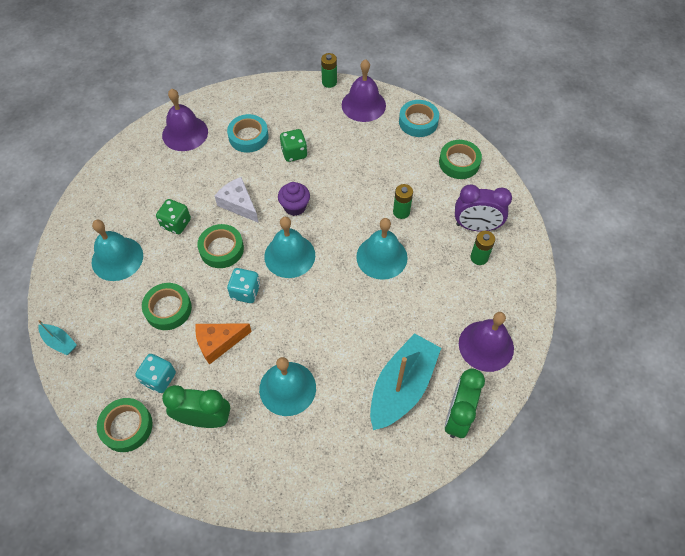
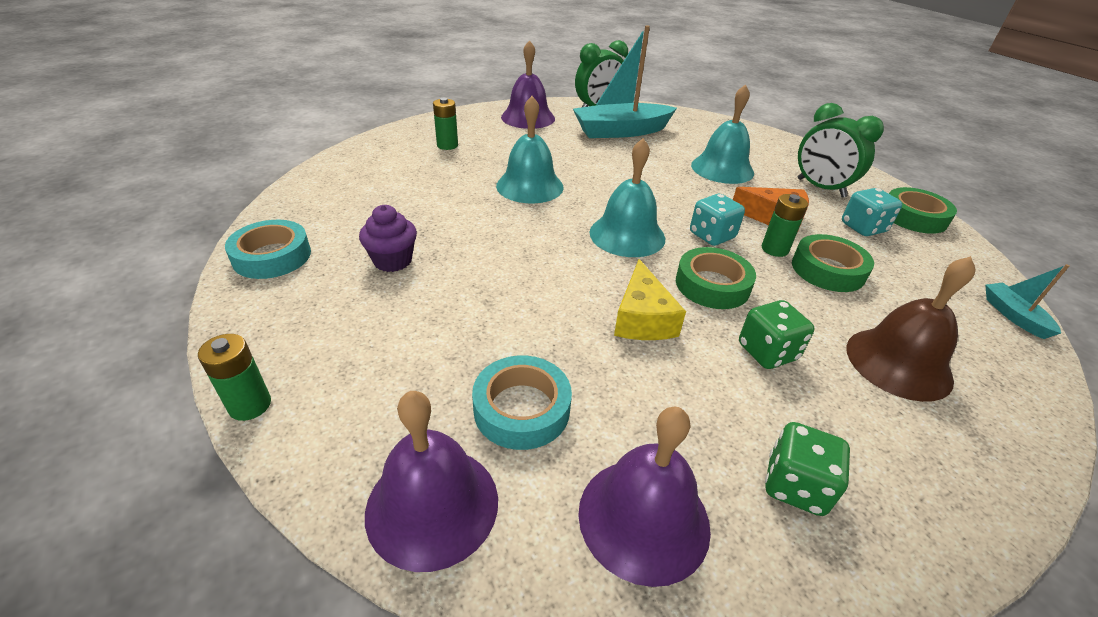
camera: 140 degrees left, 20 degrees down
turquoise bell [92,220,143,281] -> brown bell [846,256,976,402]
white cheese [215,177,259,223] -> yellow cheese [614,259,686,340]
purple cupcake [278,182,310,216] -> purple cupcake moved to [359,205,417,272]
green dice [280,129,308,162] -> green dice moved to [765,422,850,516]
purple bell [342,59,386,122] -> purple bell moved to [365,391,498,572]
green battery [393,184,413,219] -> green battery moved to [762,194,808,257]
green tape [439,140,482,179] -> none
purple clock [455,185,512,232] -> none

